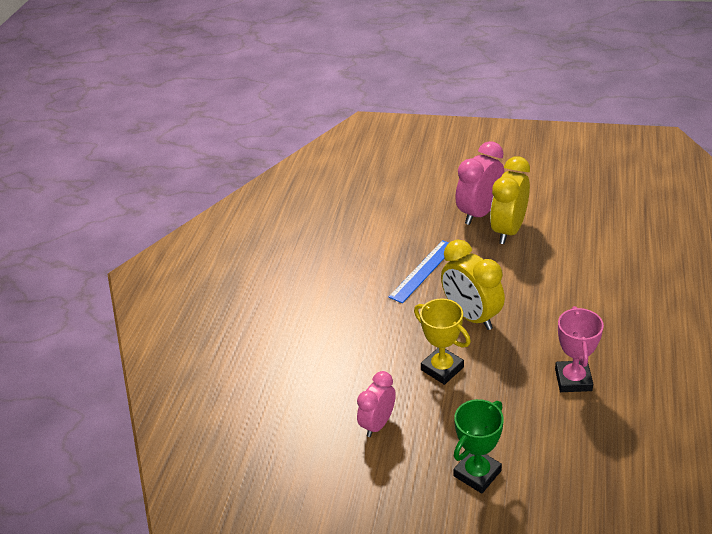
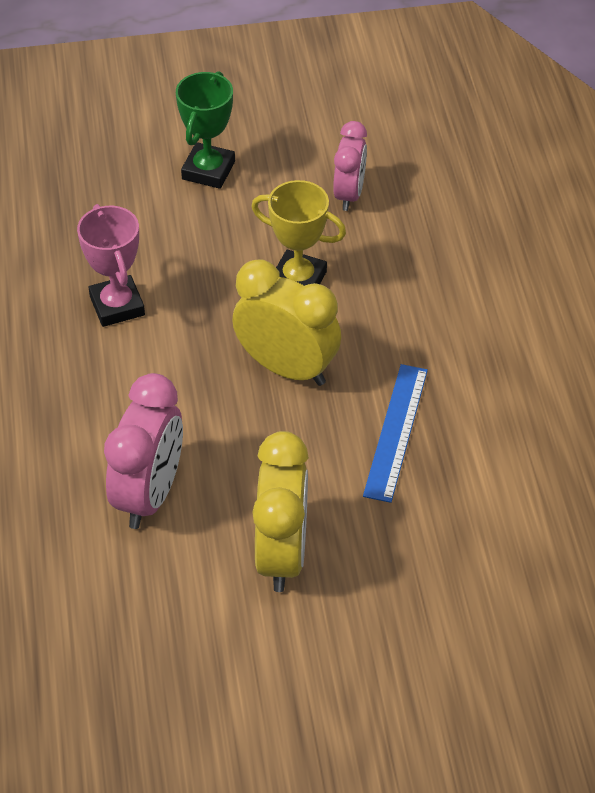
camera: 155 degrees right, 10 degrees up
pink clock [455,141,505,225] -> pink clock moved to [104,373,183,529]

